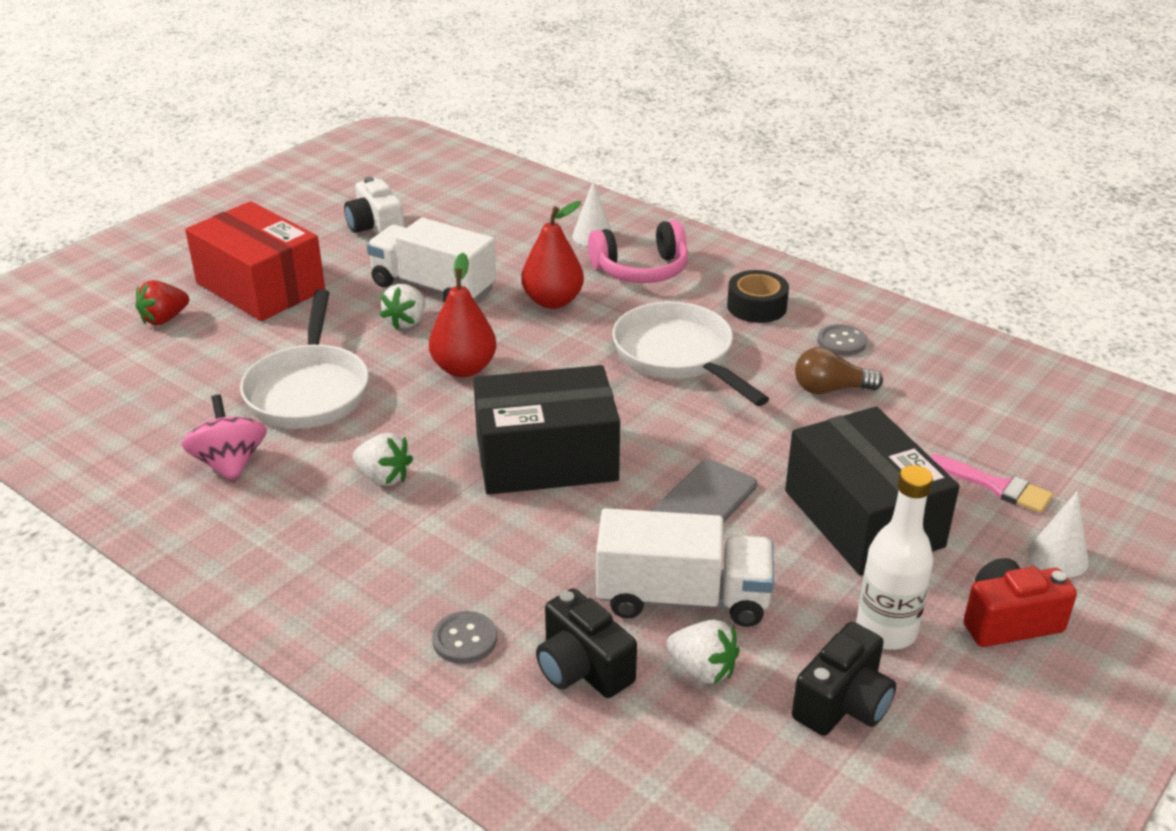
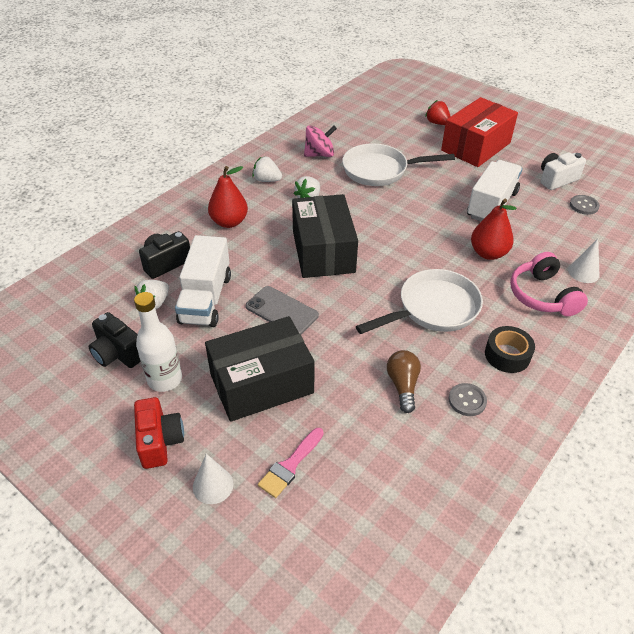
camera: 90 degrees right, 10 degrees up
white strawberry [380,284,425,330] -> white strawberry moved to [252,156,282,182]
red pear [429,253,497,377] -> red pear moved to [208,166,248,228]
grey button [432,611,497,664] -> grey button moved to [570,195,600,215]

